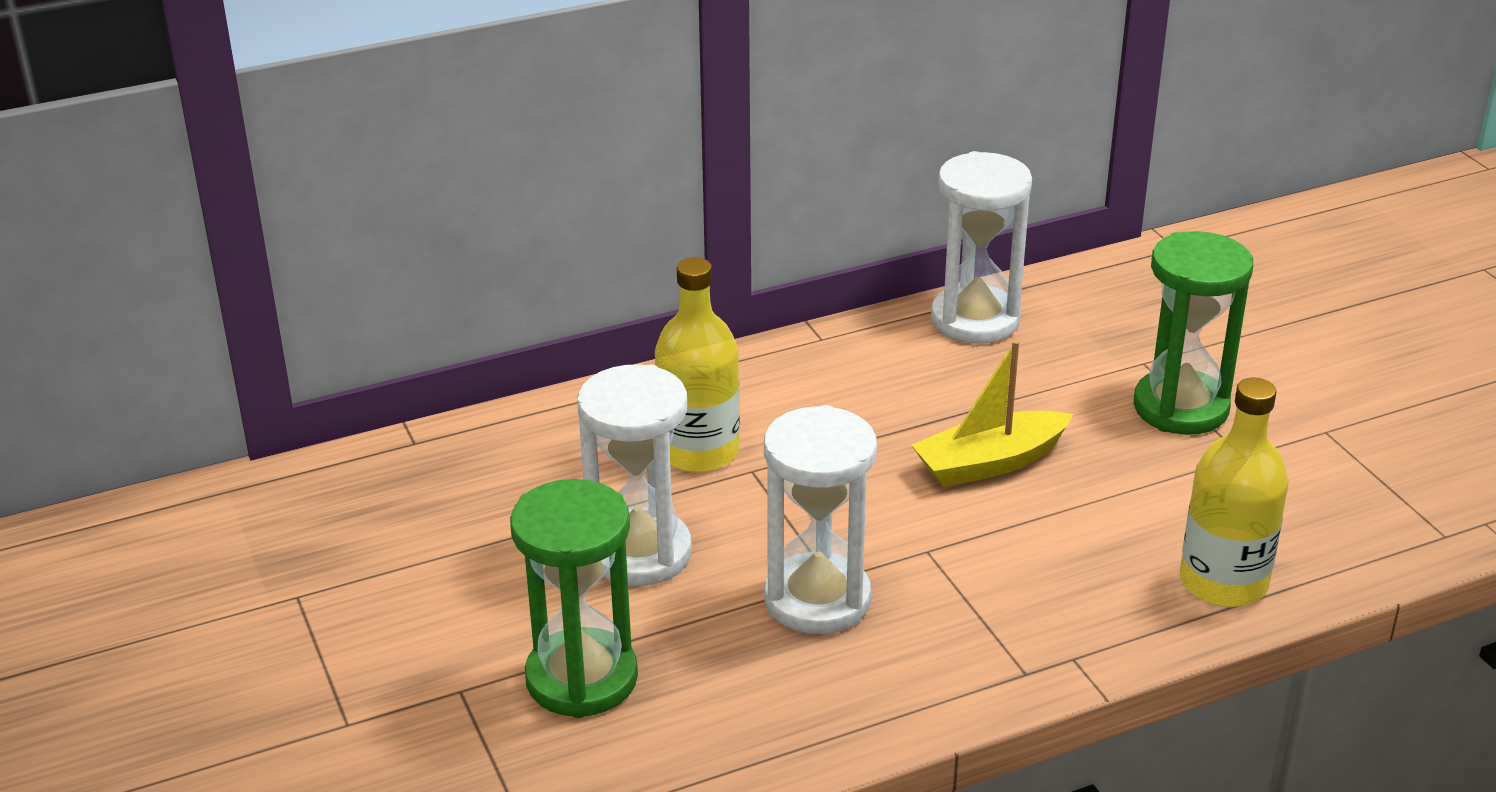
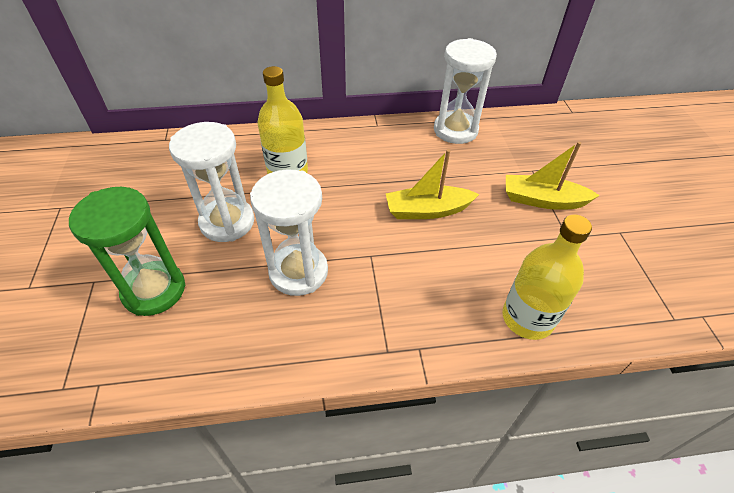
camera: 15 degrees right, 15 degrees up
green hourglass [1133,231,1253,435] -> yellow boat [506,142,600,210]

